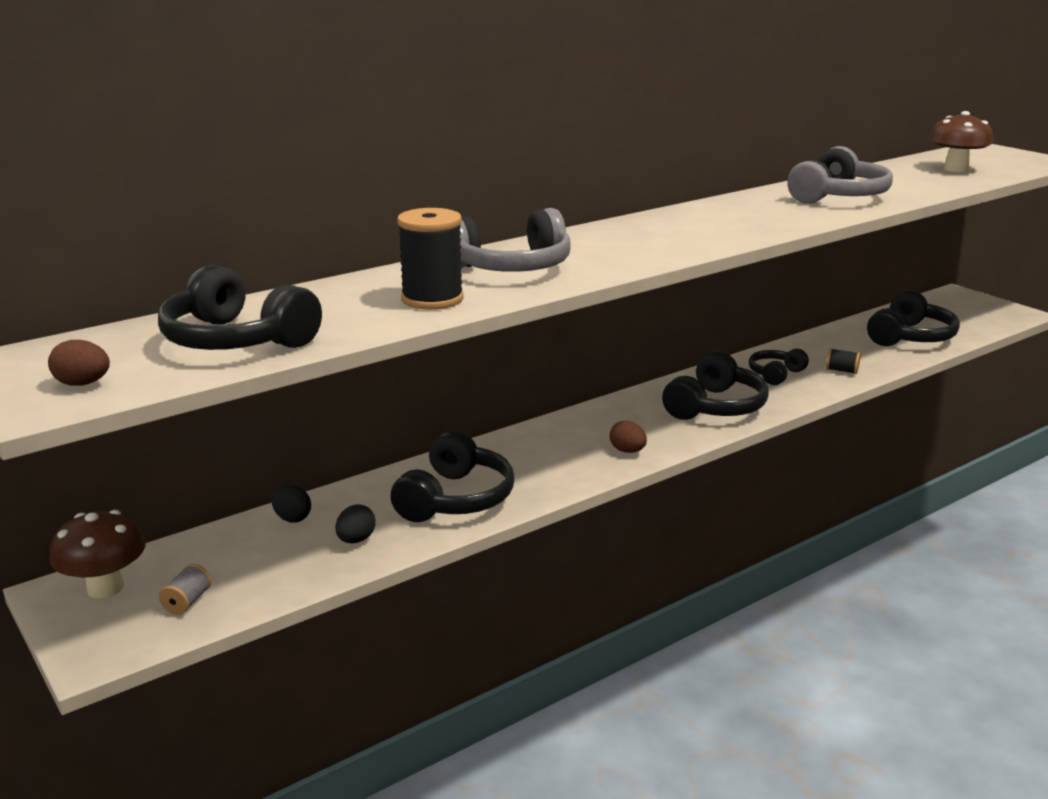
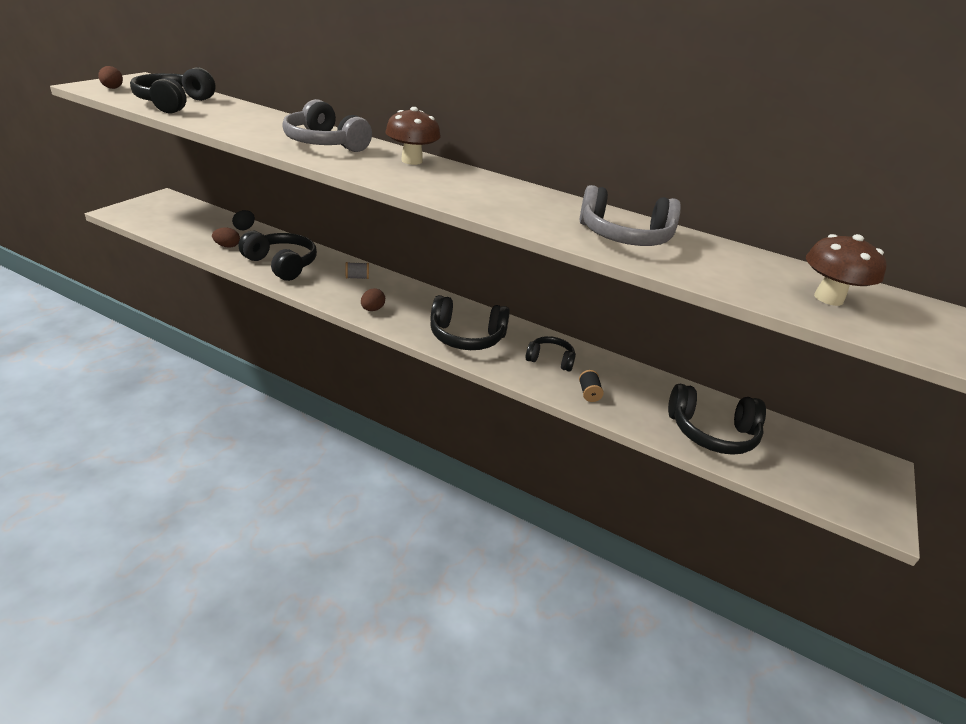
camera: 60 degrees right, 10 degrees up
brown mushroom [49,510,146,599] -> brown mushroom moved to [385,107,441,165]
grey spool [159,564,211,615] -> grey spool moved to [345,262,369,279]
black egg [335,504,375,543] -> brown egg [212,228,240,248]
black headphones [390,430,514,522] -> black headphones turned 135 degrees counterclockwise [238,231,317,281]
black spool [397,208,464,310] -> none

